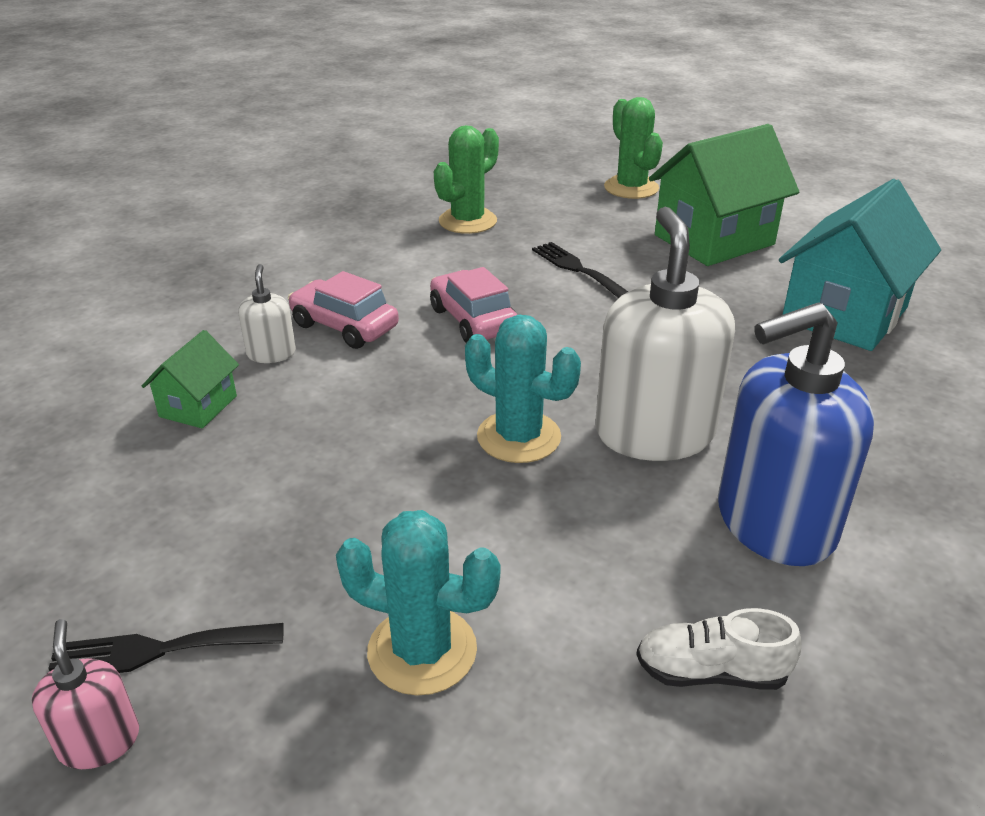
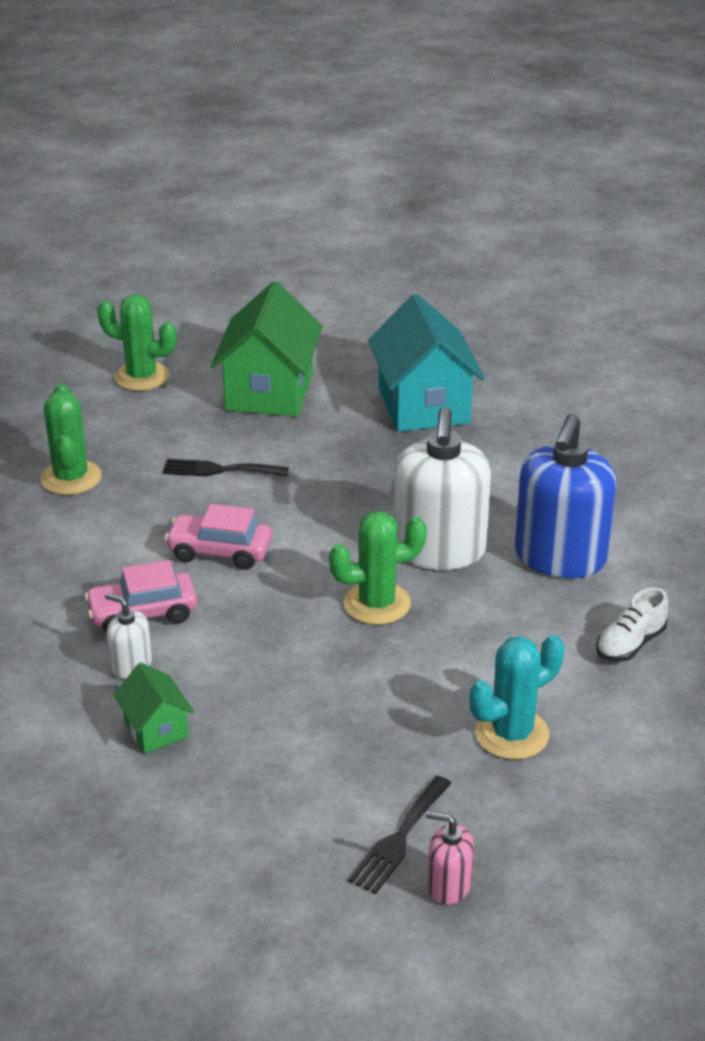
camera: 50 degrees left, 0 degrees up
turquoise cactus [465,314,581,463] -> green cactus [329,511,427,625]
white soap dispenser [595,207,735,461] -> white soap dispenser turned 120 degrees counterclockwise [394,407,491,570]

